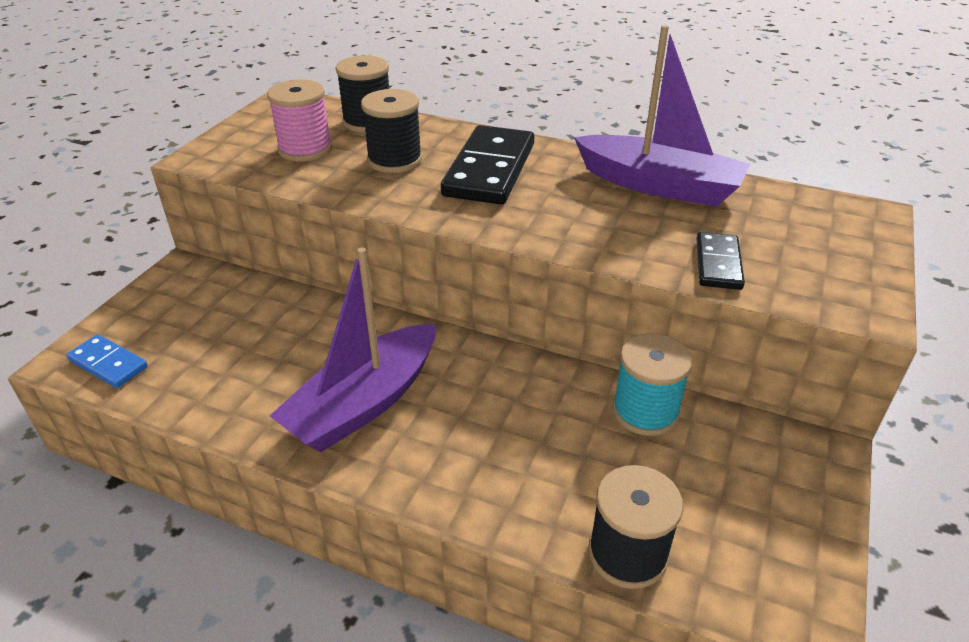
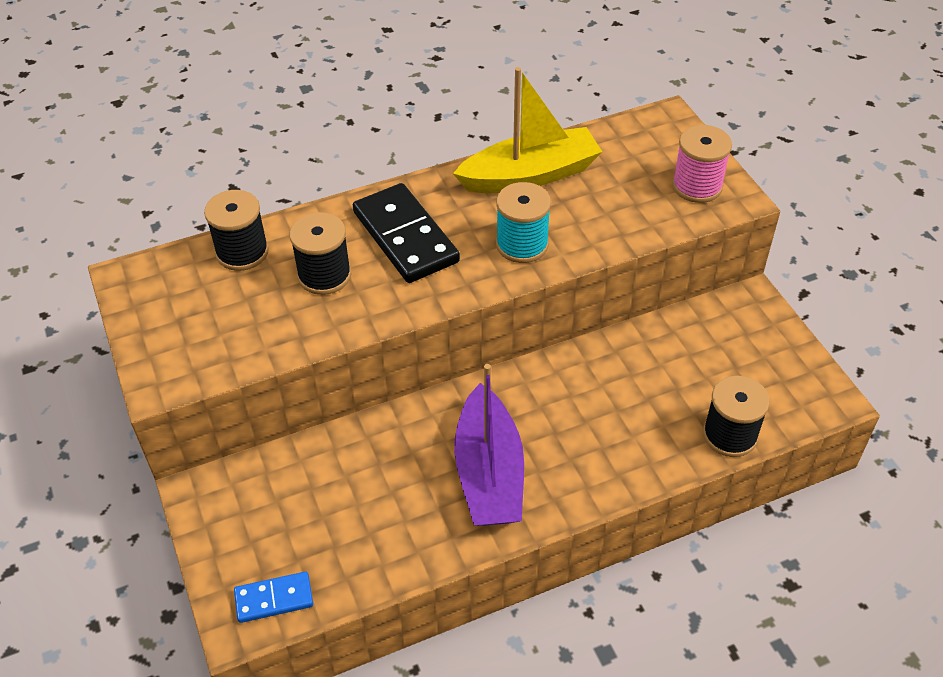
camera: 45 degrees left, 10 degrees up
pink spool [267,79,332,162] -> pink spool moved to [672,125,732,203]
purple boat [574,25,750,207] -> yellow boat [453,67,602,193]
turquoise spool [612,333,692,436] -> turquoise spool moved to [496,182,551,263]
black domino [696,232,745,290] -> none

